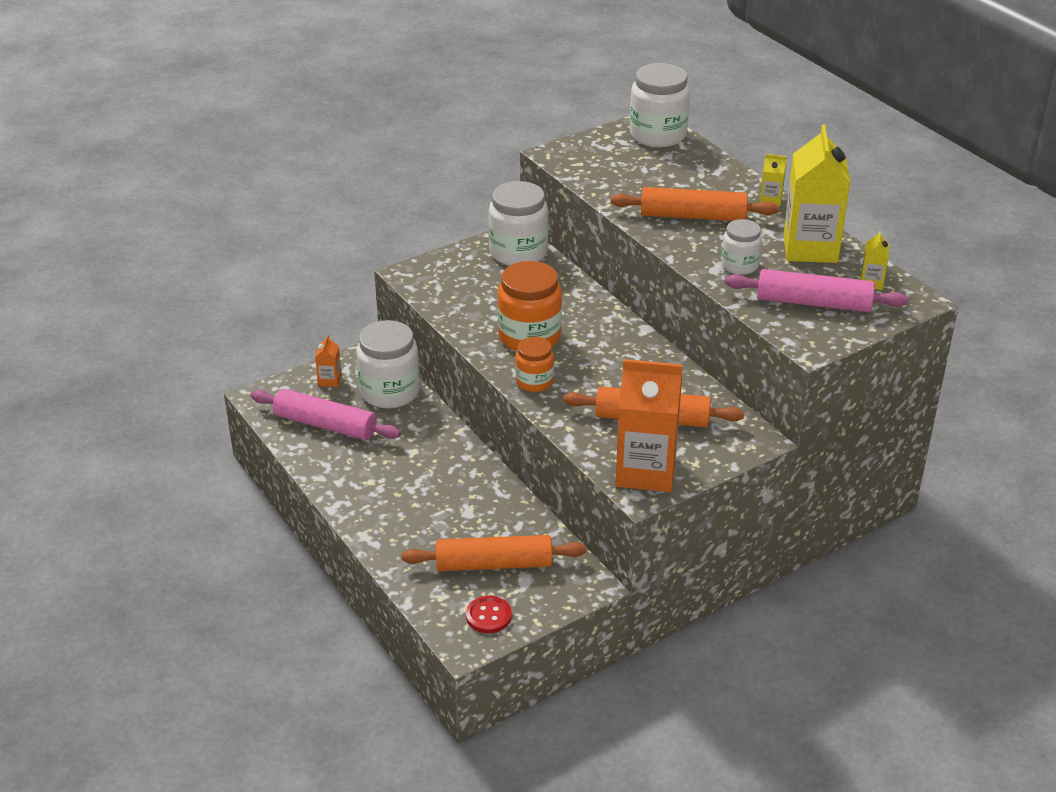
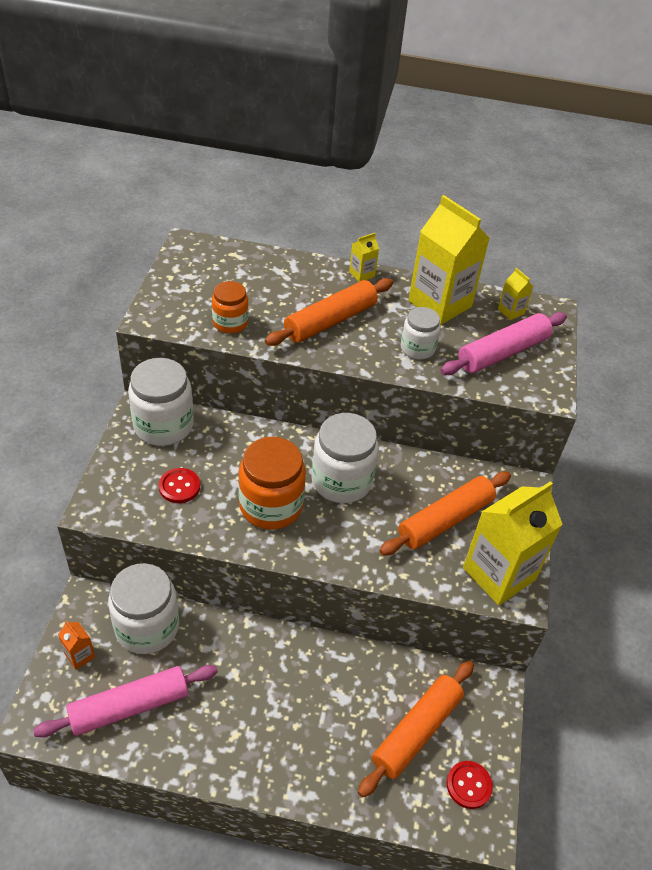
camera: 50 degrees left, 10 degrees up
orange jar [515,337,554,392] -> orange jar moved to [212,281,248,334]
orange carton [615,359,682,492] -> yellow carton [463,481,563,605]
white jar [630,63,690,147] -> white jar moved to [311,413,379,503]
none -> red button [159,468,200,503]

